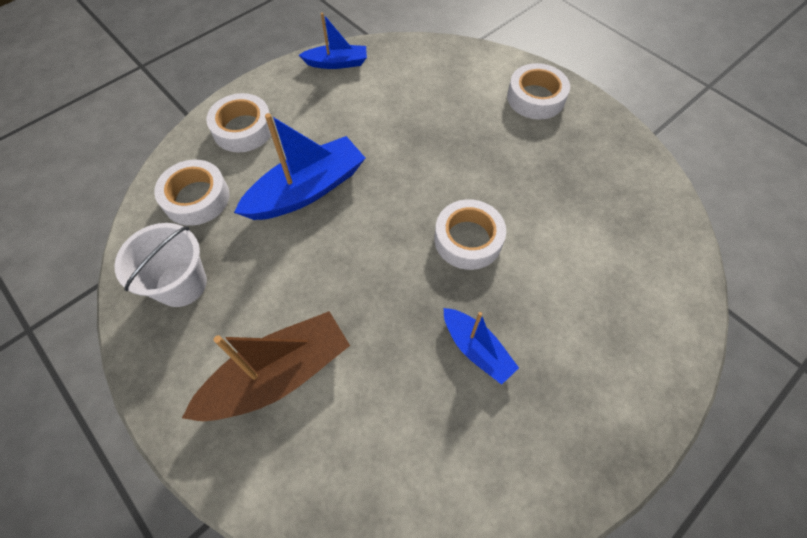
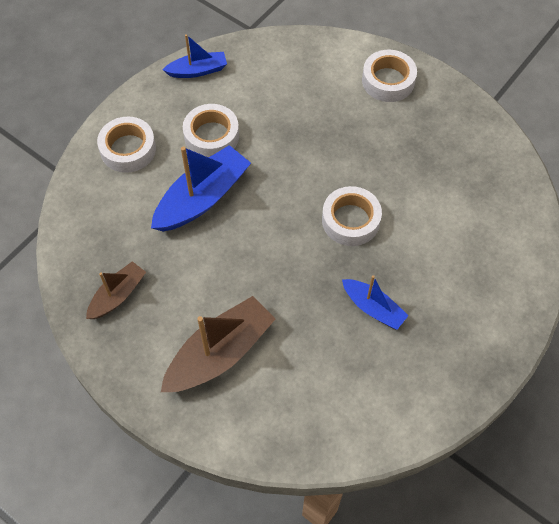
camera: 10 degrees left, 0 degrees up
white bucket [115,223,207,307] -> brown boat [86,261,146,319]
white tape [154,160,229,226] -> white tape moved to [183,104,239,157]

